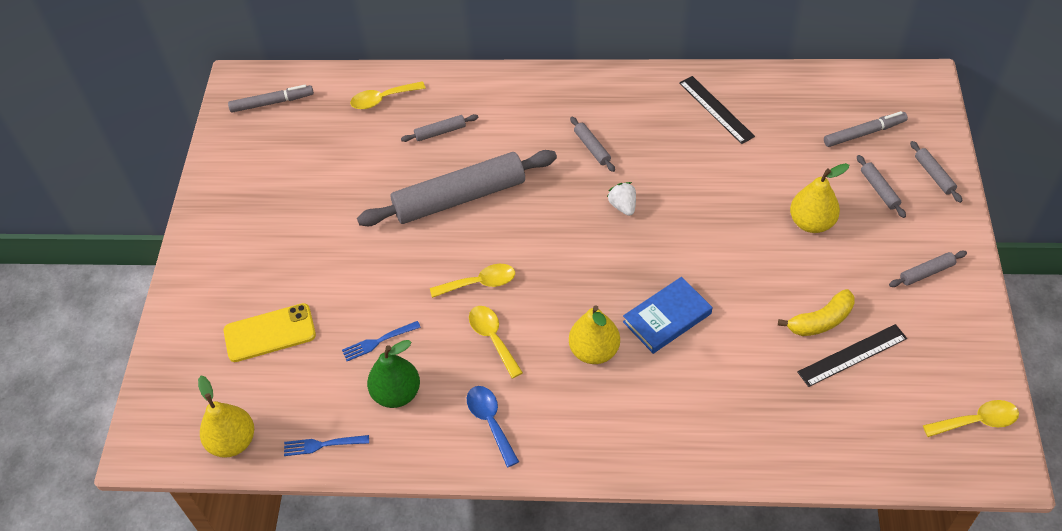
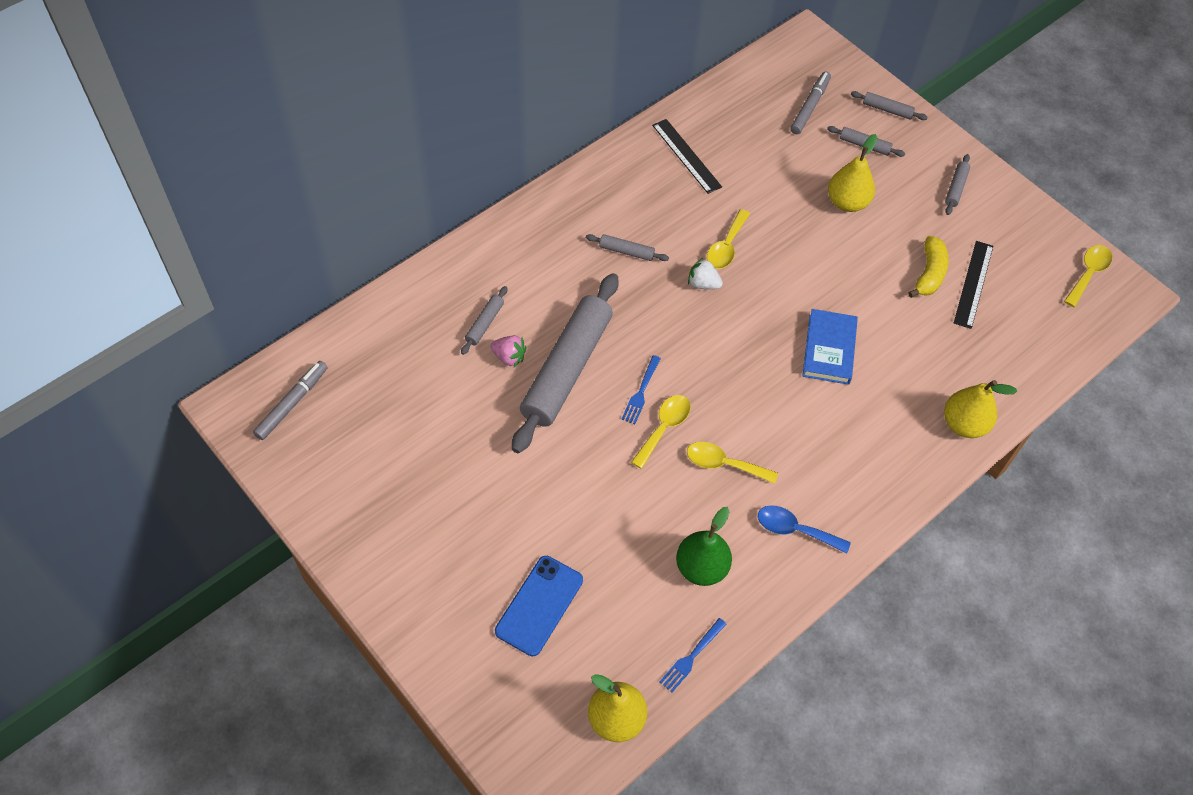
camera: 50 degrees left, 5 degrees up
yellow phone [224,303,316,362] -> blue phone [495,556,583,656]
blue fork [342,321,421,361] -> blue fork moved to [621,355,661,424]
yellow spoon [350,81,426,109] -> yellow spoon moved to [707,209,750,269]
yellow pear [569,305,620,364] -> yellow pear moved to [944,380,1017,438]
black ruler [679,76,755,144] -> black ruler turned 45 degrees clockwise [652,119,722,194]
none -> pink strawberry [490,335,527,367]

